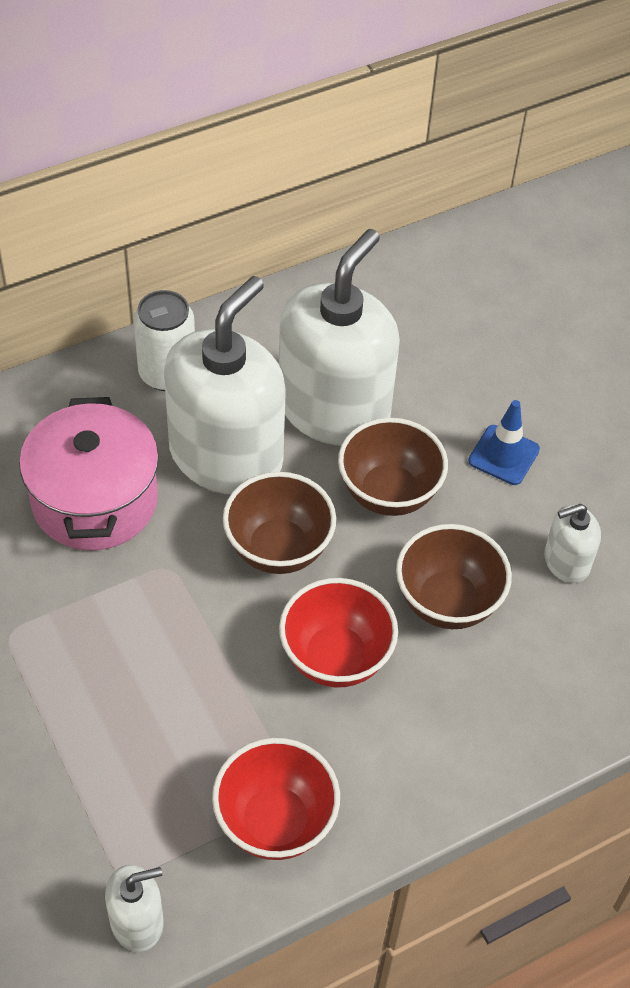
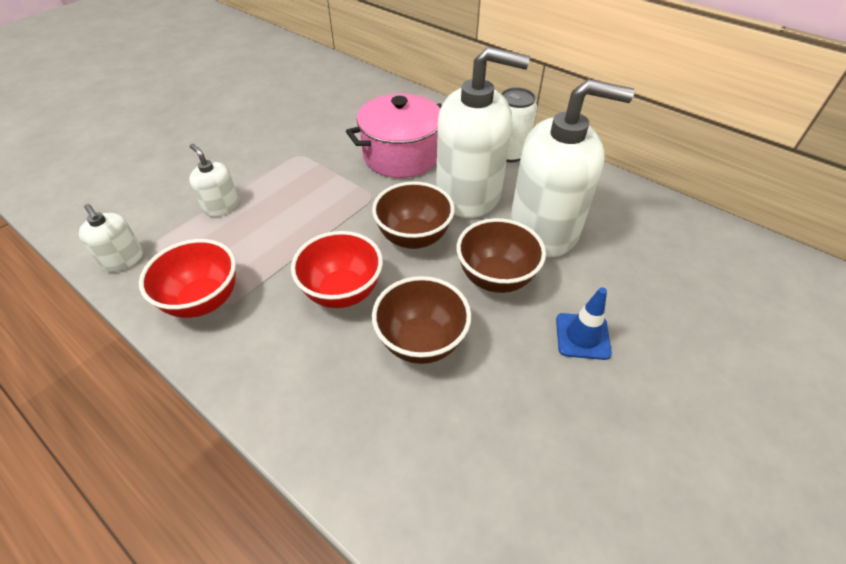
camera: 70 degrees right, 5 degrees down
white soap dispenser [544,504,601,583] -> white soap dispenser moved to [189,144,239,217]

